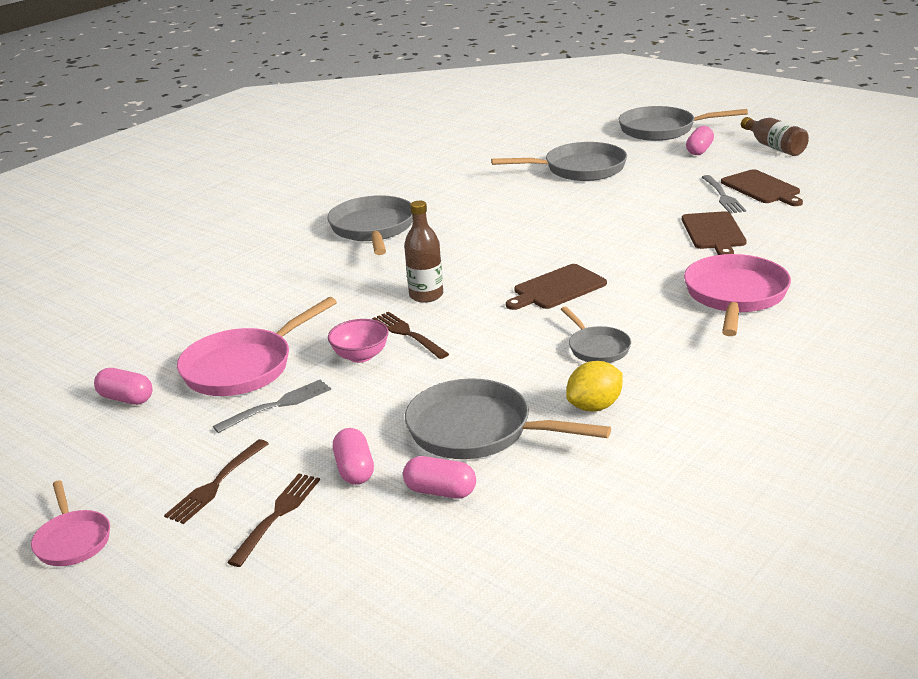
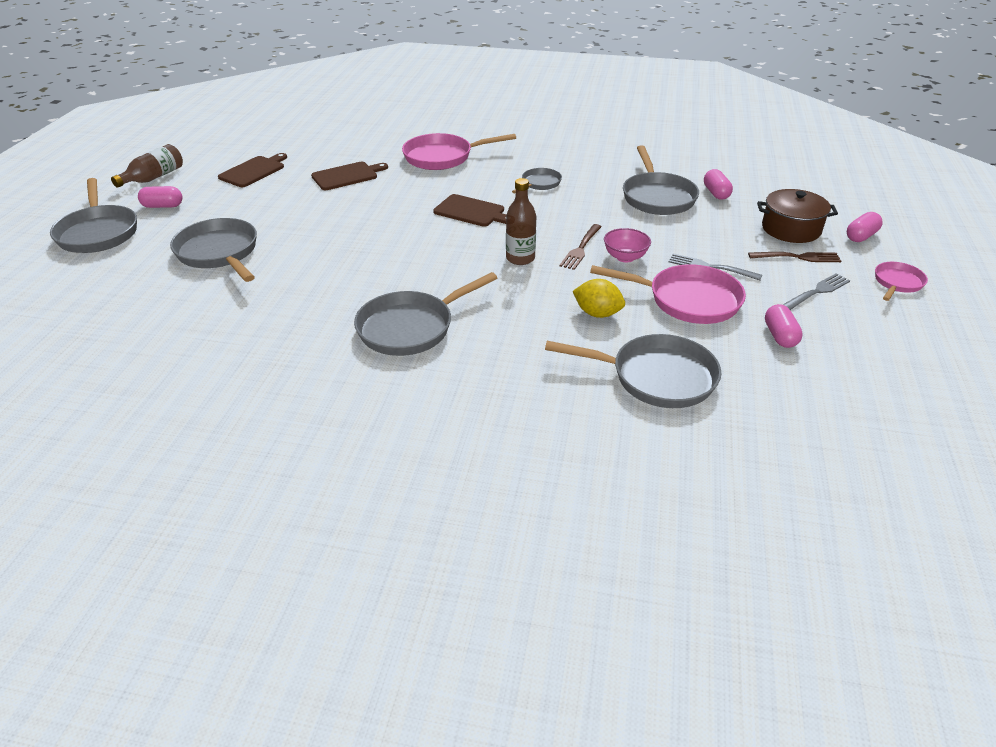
camera: 120 degrees left, 10 degrees up
brown fork [227,474,320,567] -> brown pot [757,189,838,243]
pink capsule [333,428,374,485] -> pink capsule moved to [847,212,883,242]
yellow lemon [566,361,623,412] -> yellow lemon moved to [573,279,625,318]
grey fork [702,175,746,214] -> grey fork moved to [783,273,850,310]
none -> grey pan [545,334,721,408]

